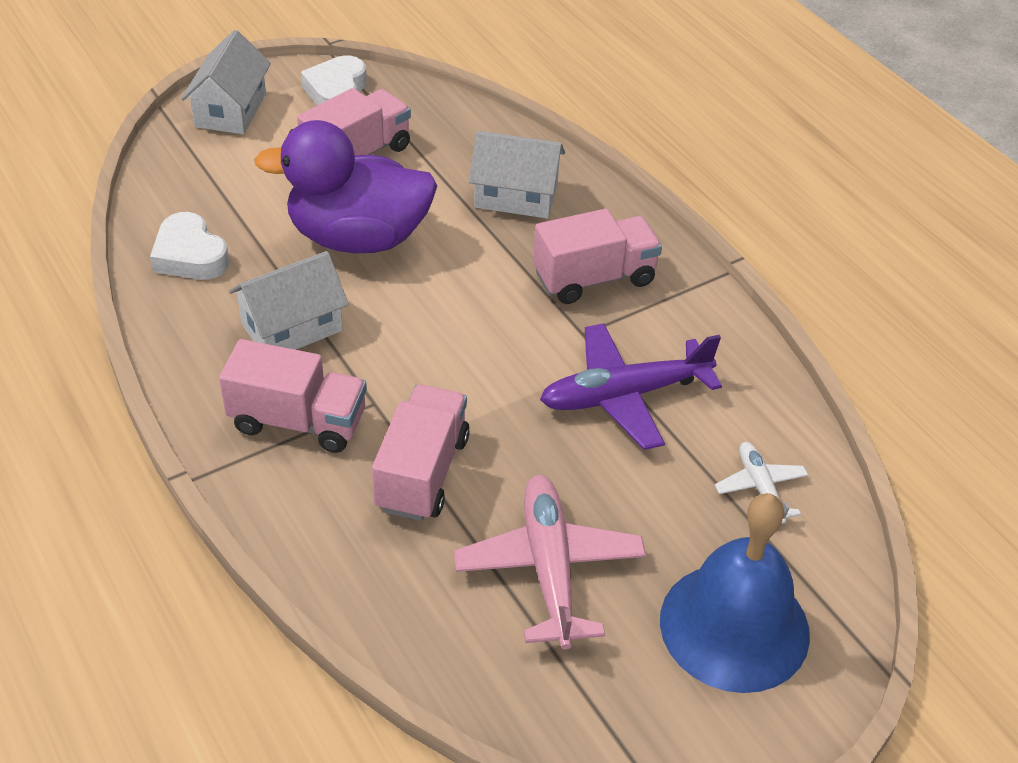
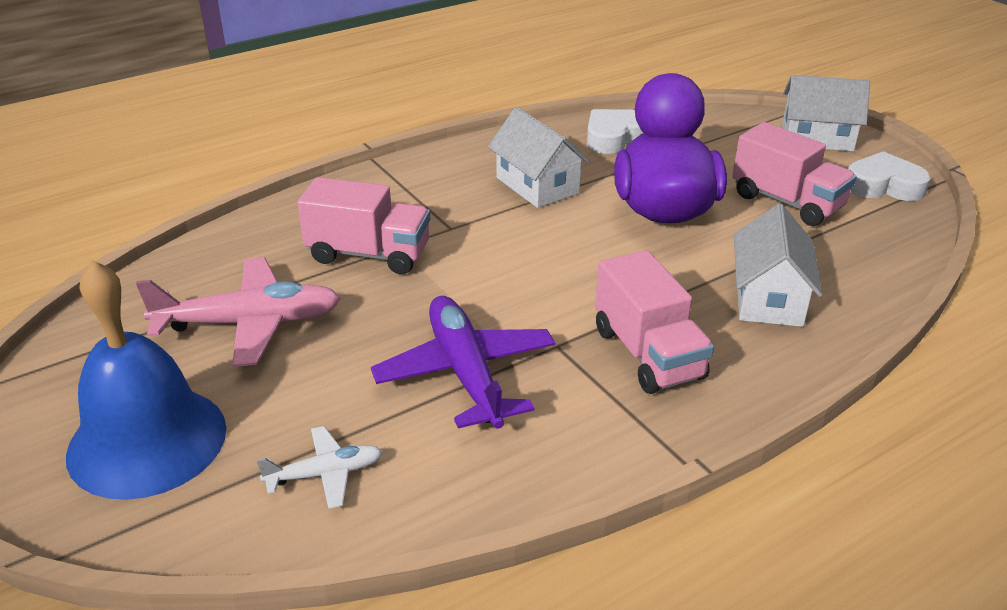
camera: 90 degrees right, 10 degrees down
pink truck [219,339,367,453] -> none

